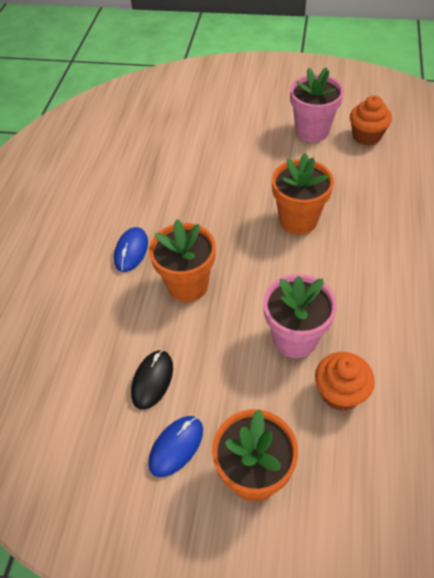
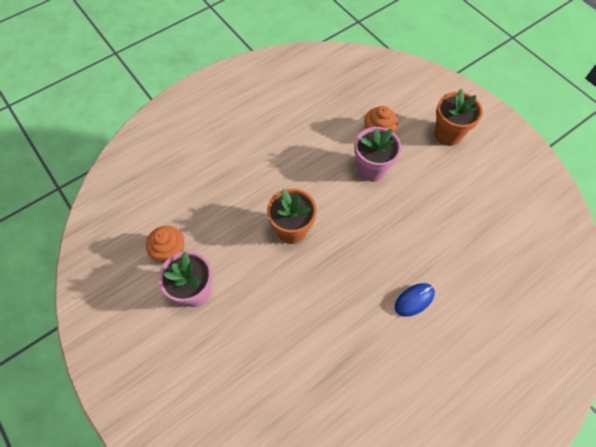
camera: 140 degrees left, 10 degrees up
black mouse [131,350,173,410] -> none
blue mouse [148,416,203,477] -> none
orange flower pot [149,219,216,302] -> none

